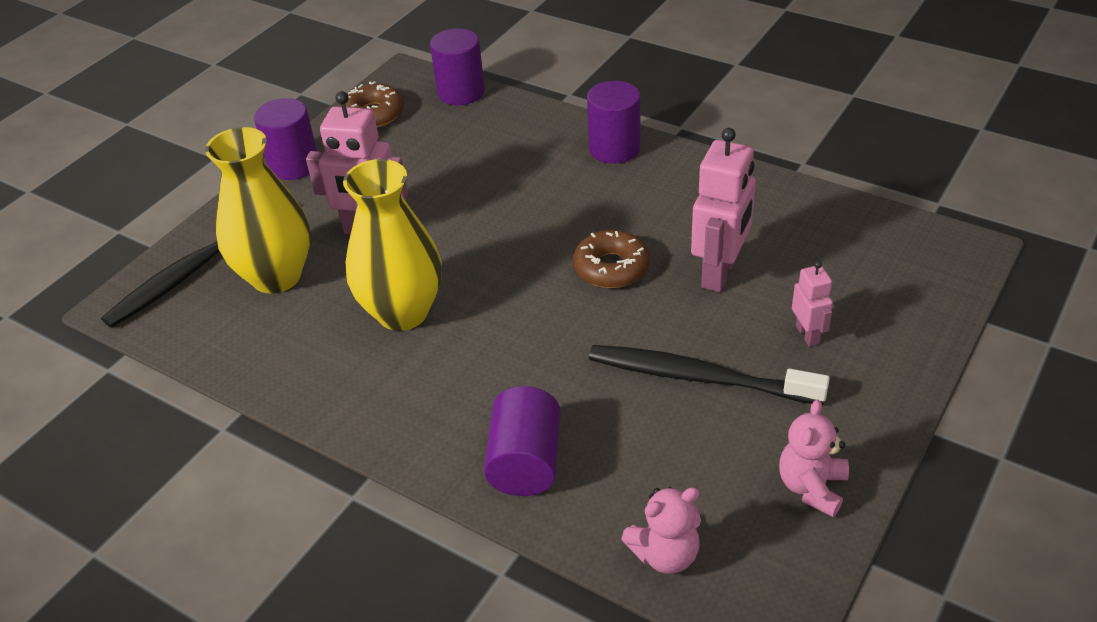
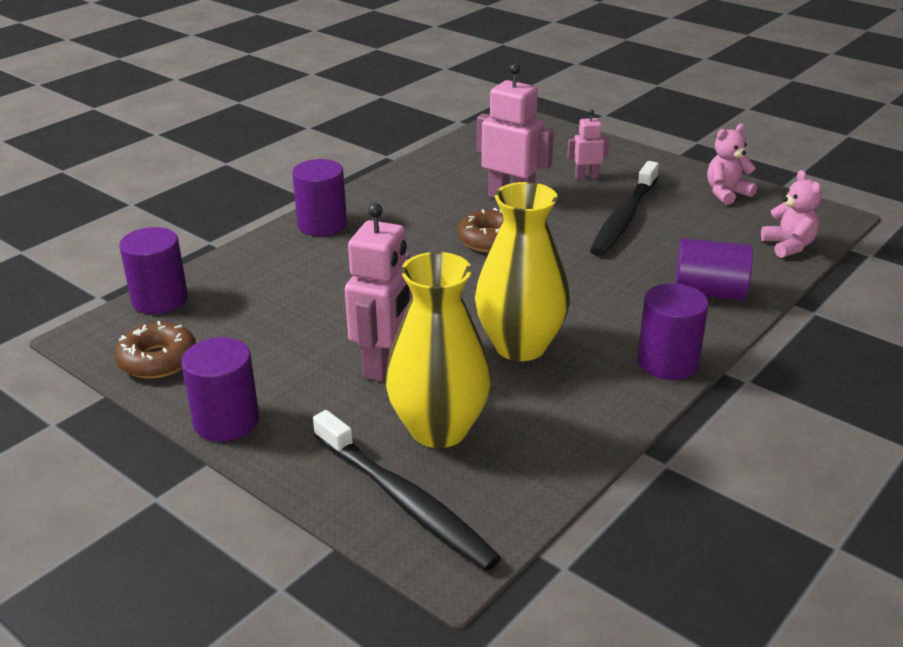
camera: 85 degrees left, 10 degrees down
pink teddy bear [779,400,849,517] -> pink teddy bear turned 120 degrees clockwise [707,124,757,205]
none -> purple cylinder [637,283,709,380]

